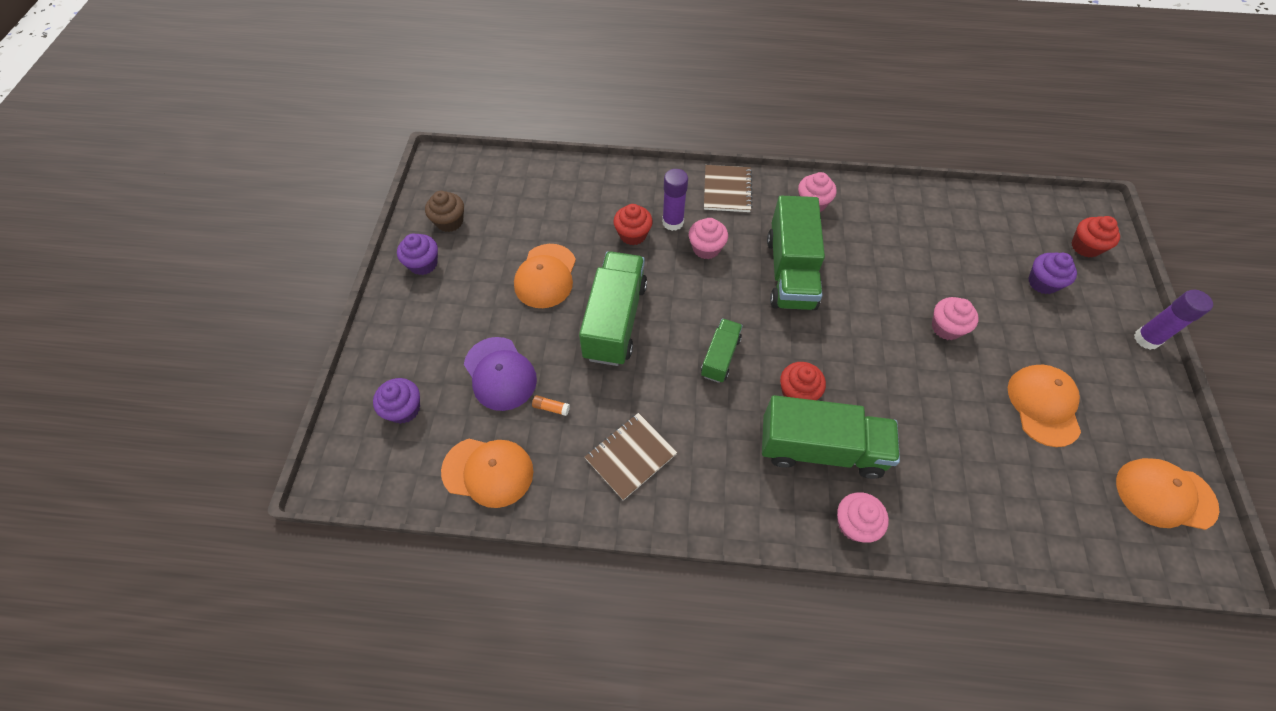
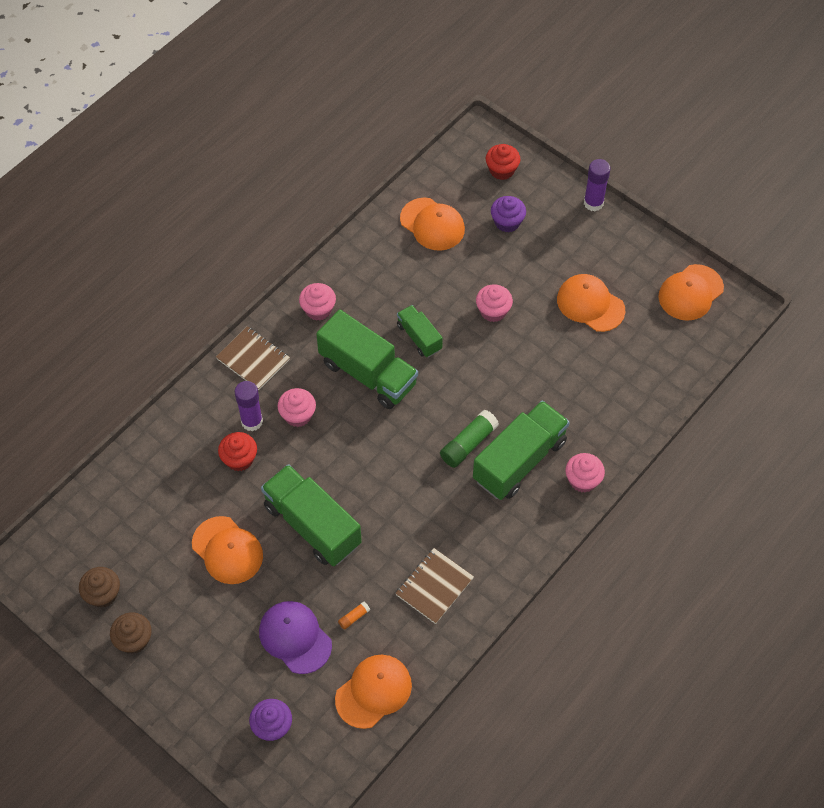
camera: 55 degrees left, 0 degrees up
purple cupcake [397,233,438,275] -> brown cupcake [110,612,152,654]
purple cap [464,337,537,411] -> purple cap turned 135 degrees counterclockwise [259,601,332,674]
brown notebook [585,413,677,500] -> brown notebook turned 45 degrees clockwise [395,548,474,624]
green truck [701,318,743,383] -> green truck moved to [397,305,443,357]
red cupcake [780,362,826,400] -> green glue stick [440,410,499,468]
none -> orange cap [400,198,465,251]

